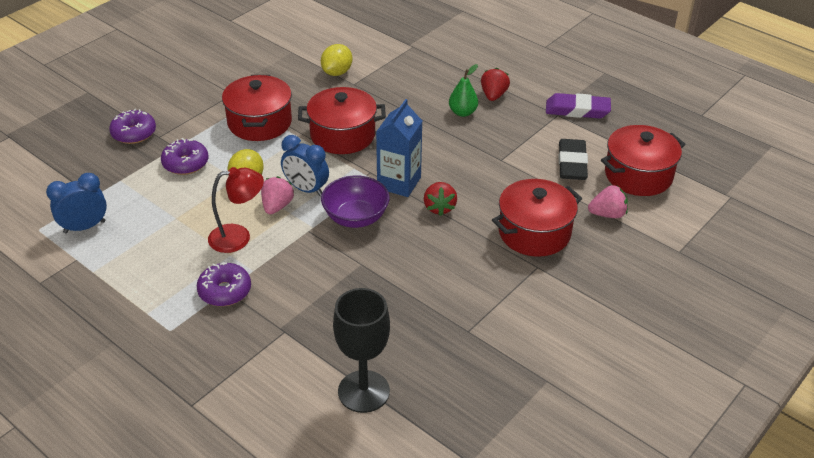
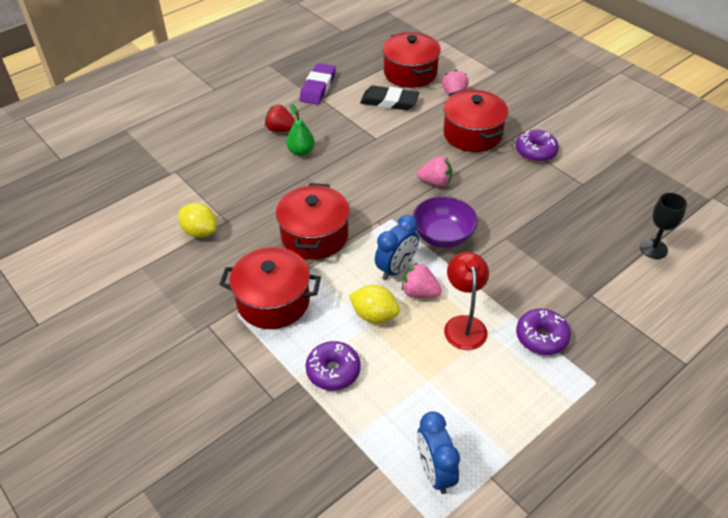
camera: 80 degrees left, 5 degrees up
purple donut [109,109,156,144] -> purple donut moved to [516,130,559,162]
black goblet [333,288,390,413] -> black goblet [640,193,687,259], size x0.64
blue carton [376,99,422,197] -> none
red strawberry [424,182,457,216] -> pink strawberry [417,156,452,187]

